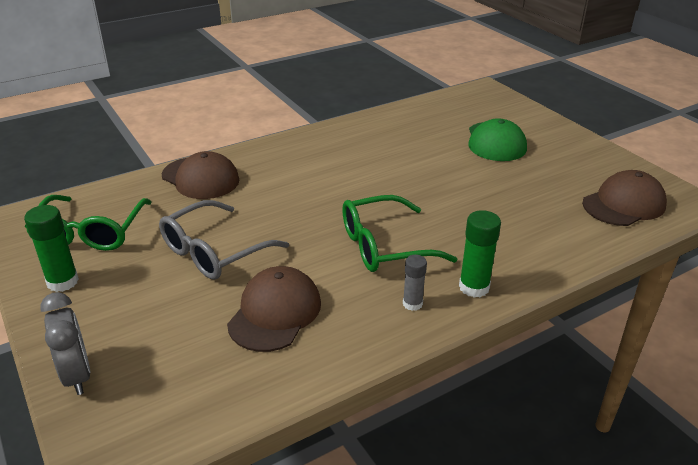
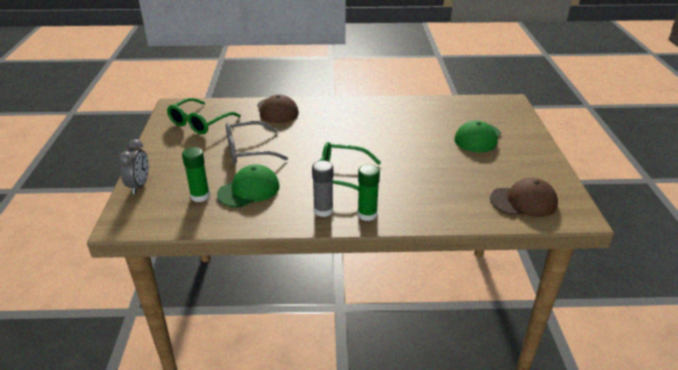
camera: 30 degrees right, 0 degrees up
green glue stick [24,205,79,292] -> green glue stick moved to [182,147,210,202]
brown cap [227,266,321,352] -> green cap [217,164,280,208]
grey glue stick [403,255,427,311] -> grey glue stick [312,161,333,217], size x1.56

